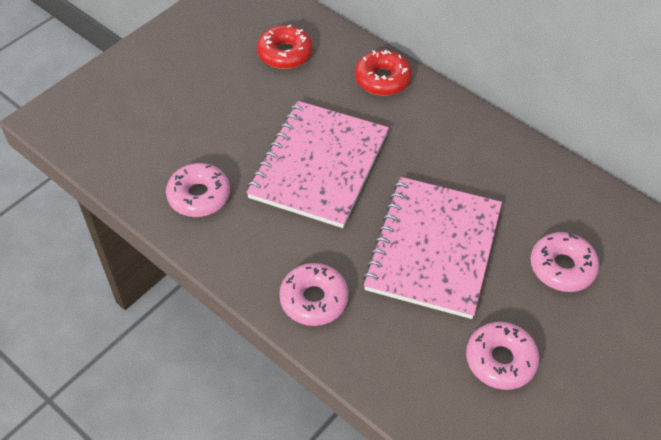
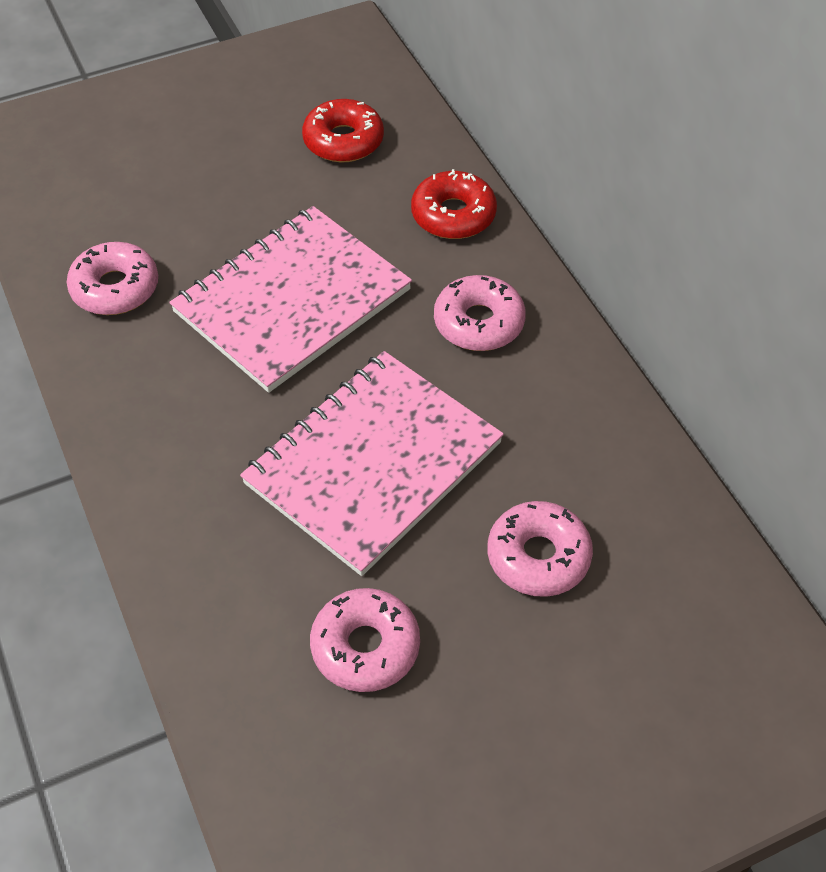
camera: 25 degrees right, 0 degrees up
pink donut [279,263,349,326] -> pink donut moved to [434,275,526,351]

